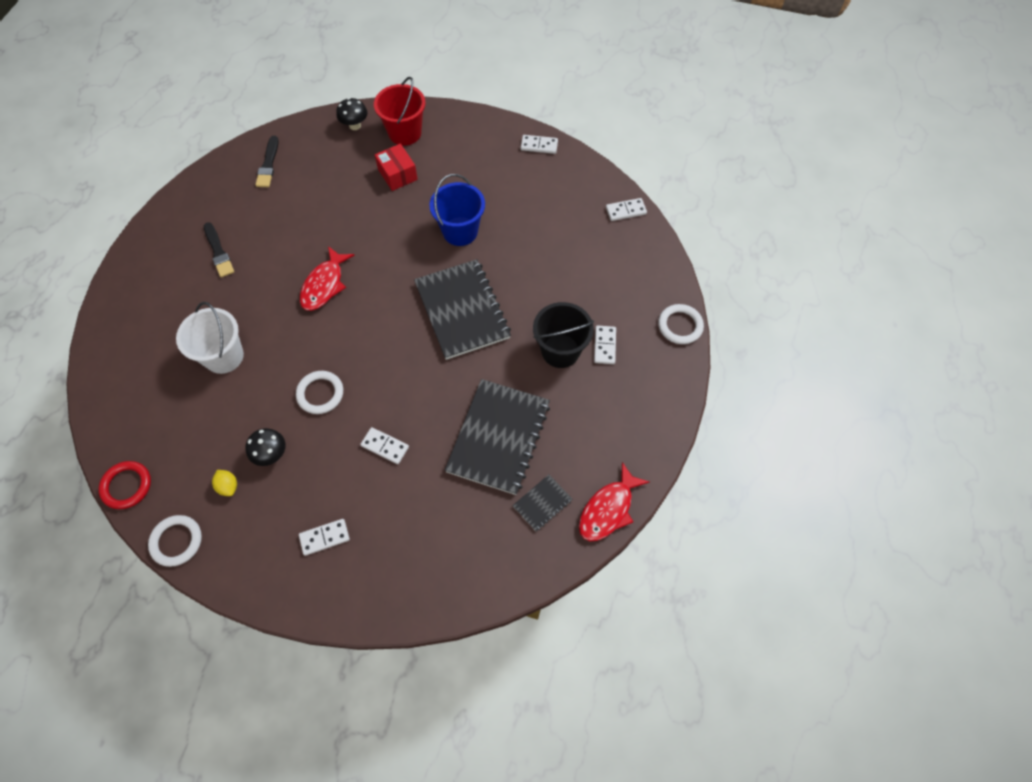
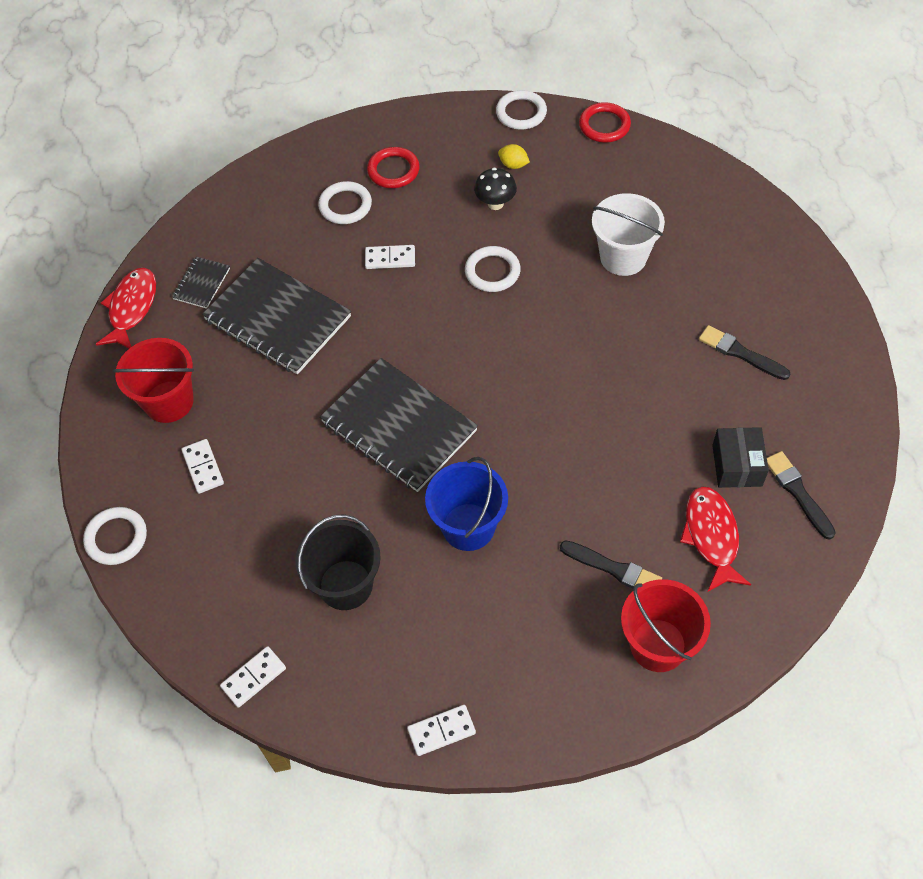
camera: 155 degrees right, 5 degrees down
white domino [299,519,350,556] -> red ring [367,147,420,188]
red fish [300,246,354,311] -> red fish moved to [680,486,751,592]
black mushroom [336,98,367,130] -> none
red box [375,144,418,191] -> black brush [560,540,662,589]
black notebook [445,379,550,495] -> black notebook turned 45 degrees counterclockwise [202,258,351,375]
black bucket [533,302,594,368] -> black bucket moved to [295,514,381,610]
none -> red bucket [113,338,194,423]
none -> white ring [318,181,372,224]
none -> black box [712,427,769,488]

